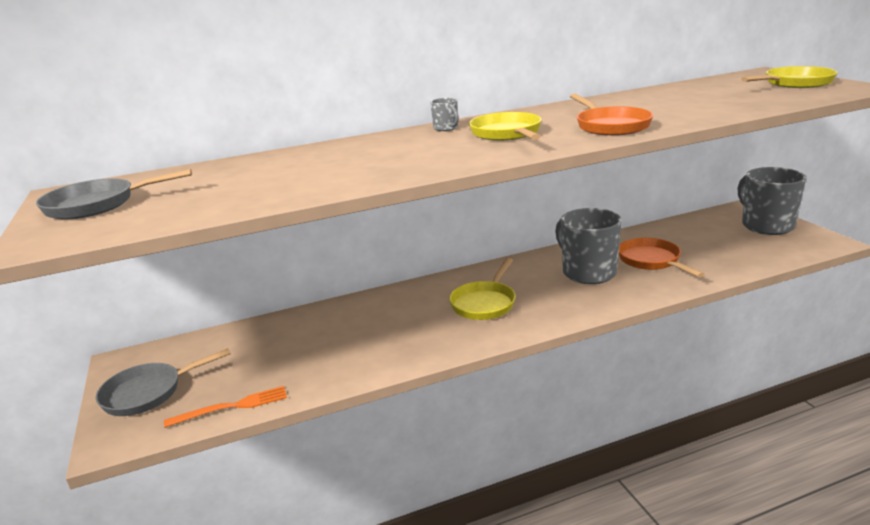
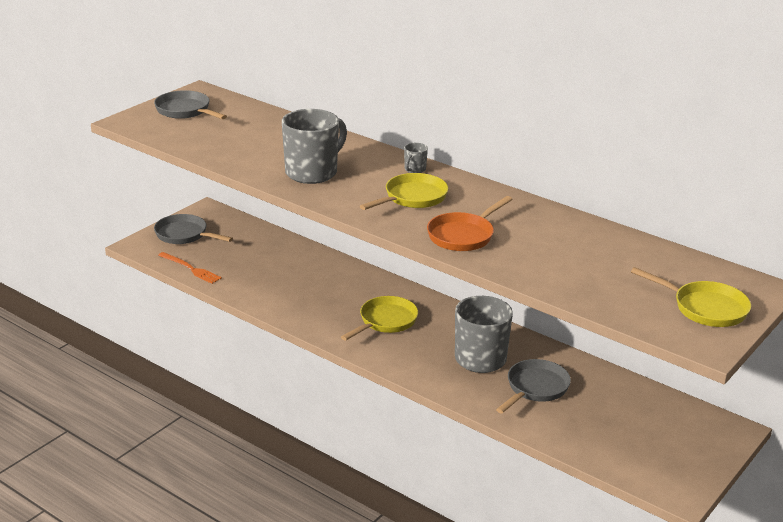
camera: 55 degrees right, 5 degrees up
yellow pan [449,258,516,320] -> yellow pan turned 135 degrees clockwise [341,296,418,341]
orange pan [619,238,704,277] -> grey pan [496,359,571,413]
grey mug [738,167,806,235] -> grey mug moved to [282,109,347,184]

